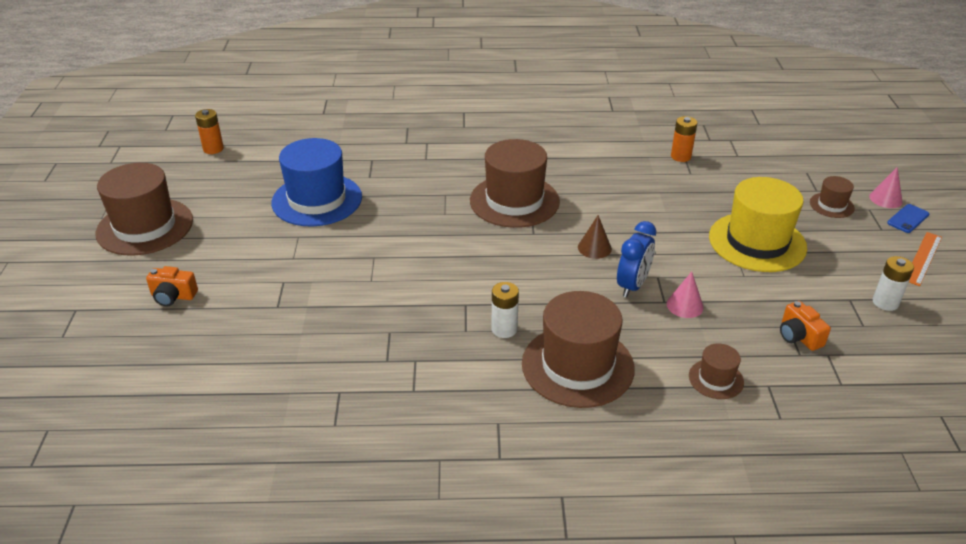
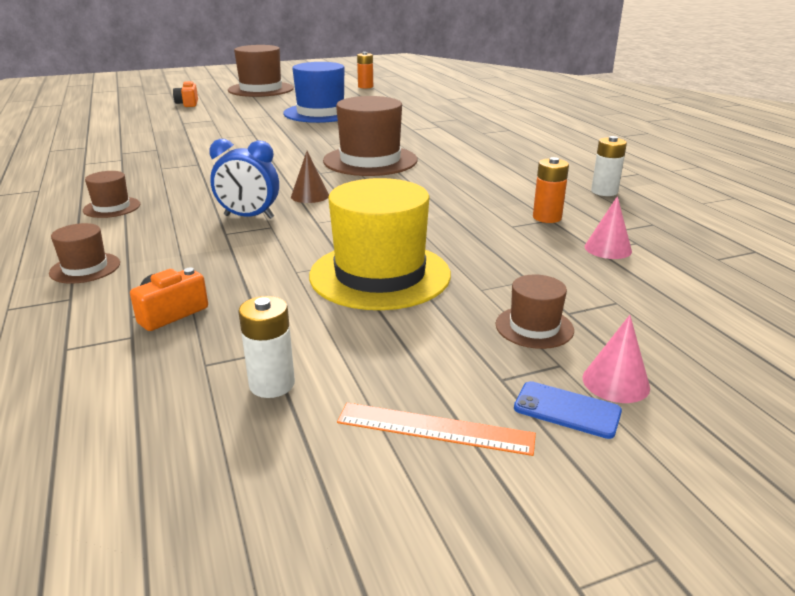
camera: 70 degrees right, 10 degrees down
white battery [492,282,519,338] -> white battery moved to [591,136,627,196]
brown hat [522,291,635,408] -> brown hat [83,171,140,218], size x0.48
pink cone [667,271,704,318] -> pink cone moved to [585,196,632,259]

